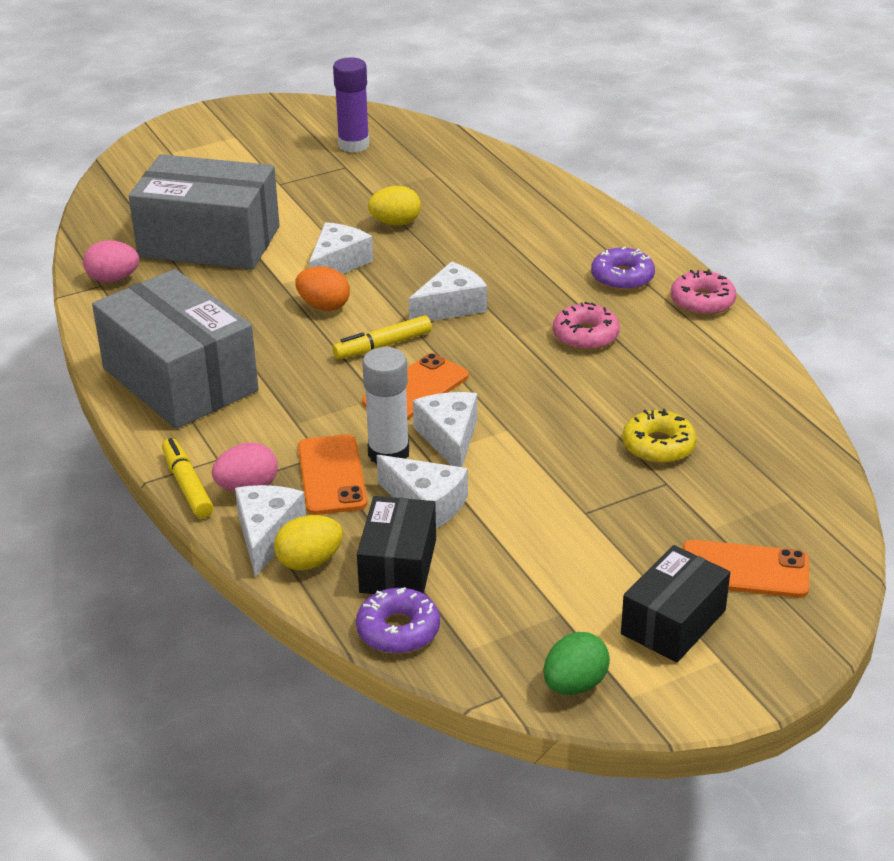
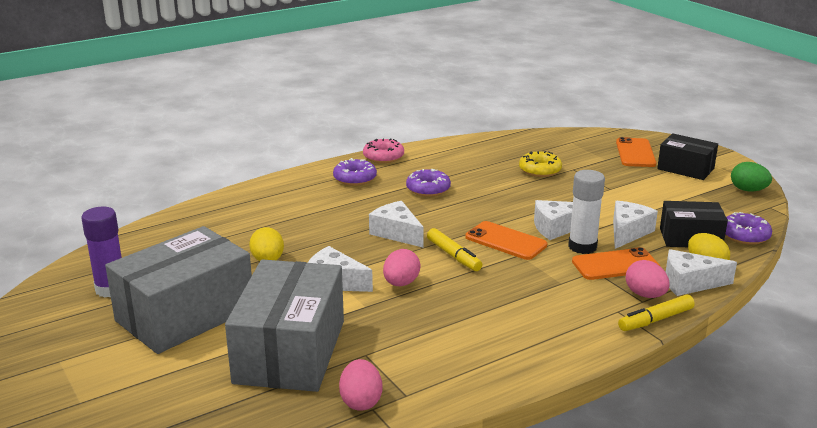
camera: 95 degrees left, 10 degrees down
grey box [92,269,258,429] -> grey box moved to [105,226,252,354]
orange egg [295,266,350,311] -> pink egg [383,249,420,286]
pink donut [553,302,620,350] -> purple donut [406,169,451,197]

